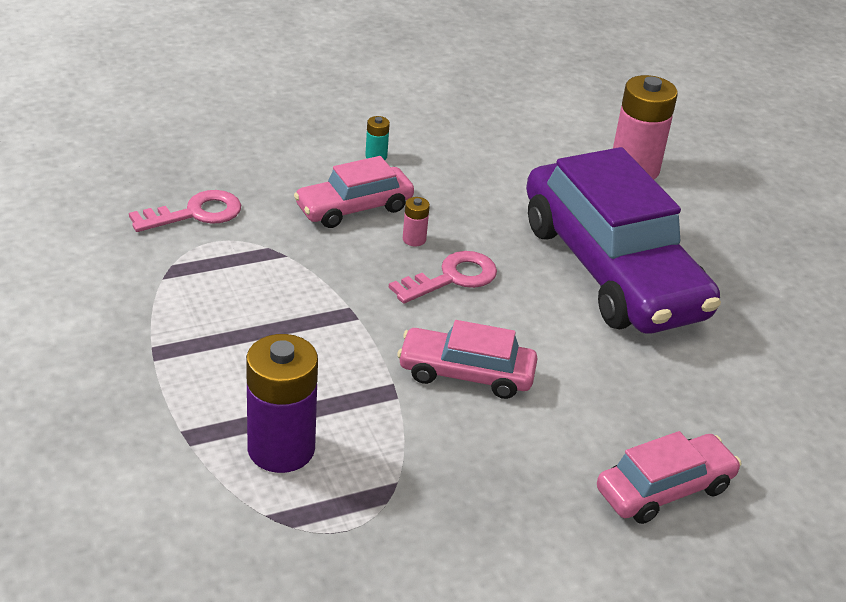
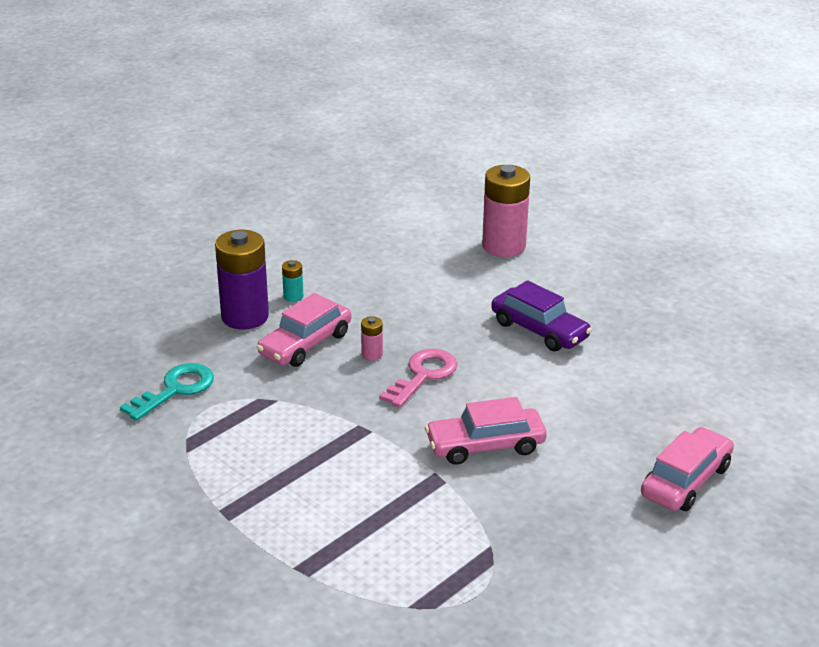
camera: 20 degrees left, 5 degrees down
pink key [129,190,241,232] -> turquoise key [120,363,214,421]
purple battery [246,334,318,473] -> purple battery moved to [215,230,269,330]
purple car [526,147,721,333] -> purple car [491,280,592,352], size x0.49

